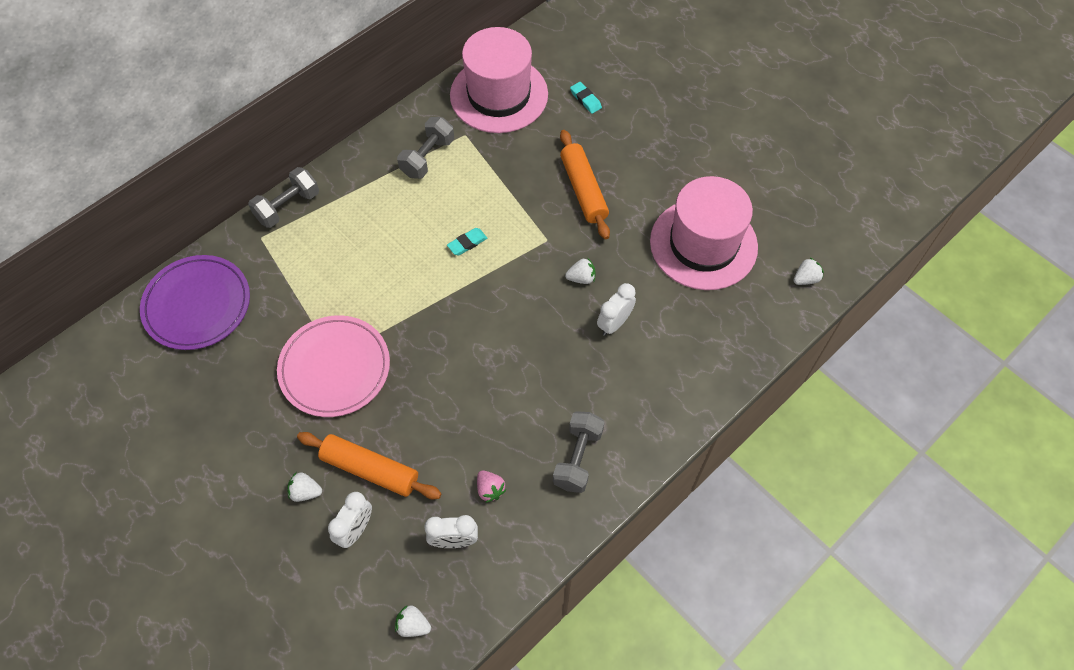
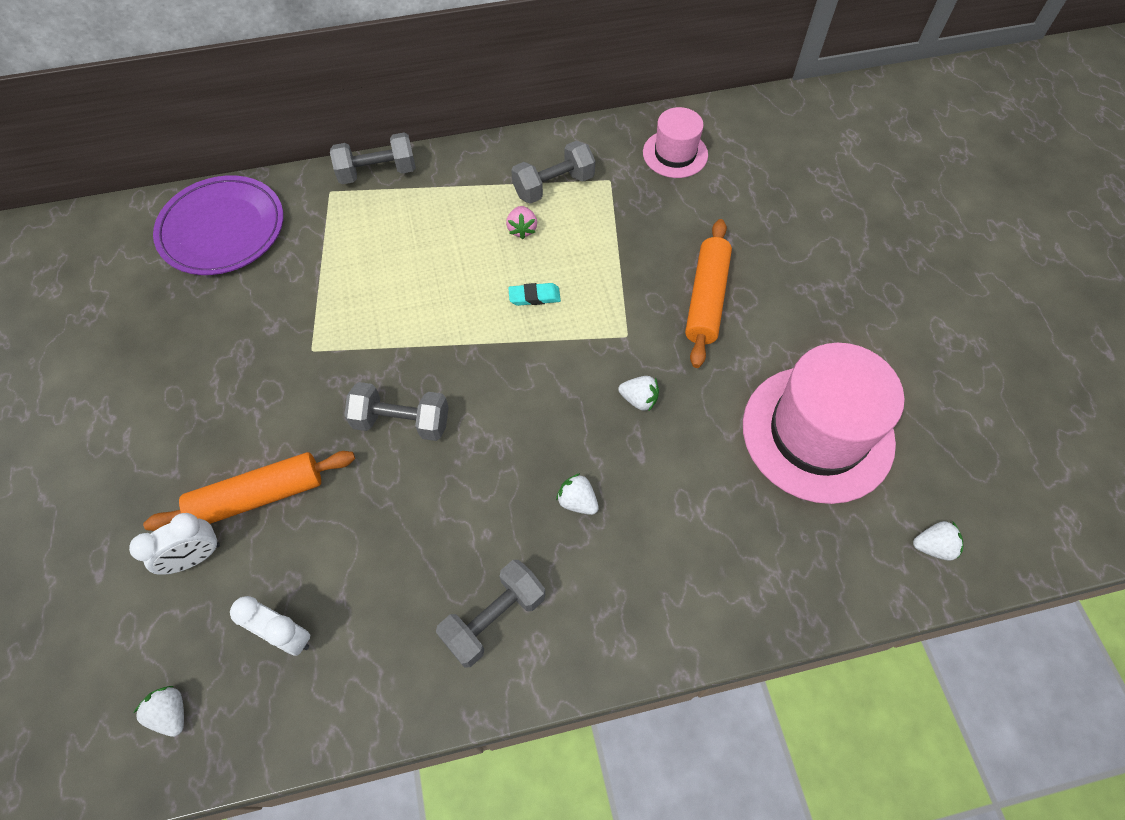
camera: 30 degrees right, 0 degrees up
pink plate [277,315,390,417] -> none
white strawberry [287,472,322,502] -> white strawberry moved to [556,473,599,515]
orange rolling pin [297,432,442,499] -> orange rolling pin turned 75 degrees counterclockwise [143,451,355,531]
pink hat [450,27,548,133] -> pink hat [643,107,708,178], size x0.53
pink strawberry [477,471,506,503] -> pink strawberry moved to [506,206,537,239]
turquoise eraser [570,82,602,114] -> none
white clock [597,283,636,336] -> none
none -> grey dumbbell [344,382,449,441]

